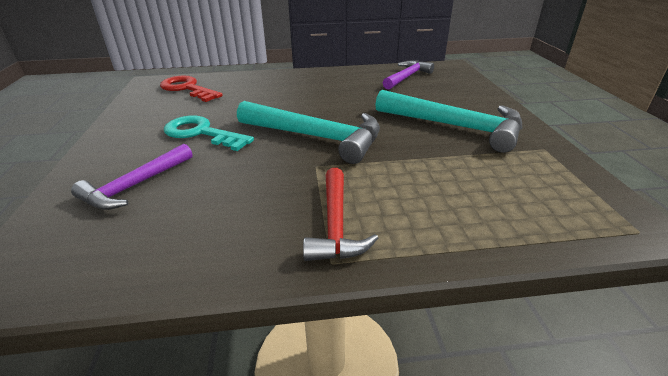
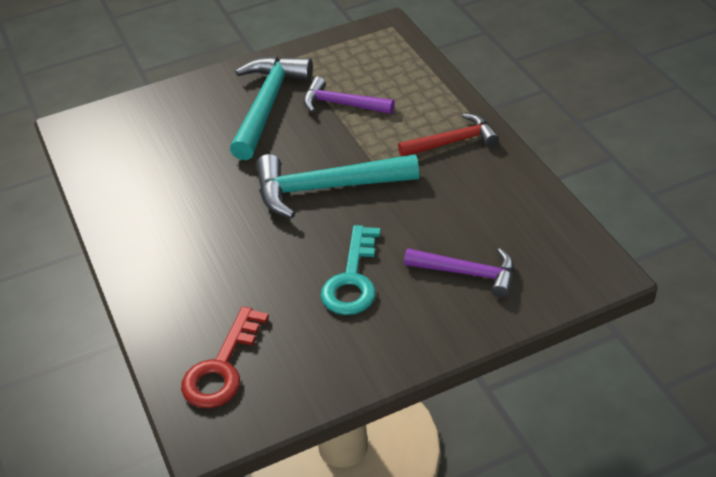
camera: 105 degrees left, 10 degrees up
turquoise hammer [237,101,380,164] -> turquoise hammer turned 105 degrees counterclockwise [256,154,419,218]
purple hammer [383,61,434,89] -> purple hammer moved to [303,77,395,114]

